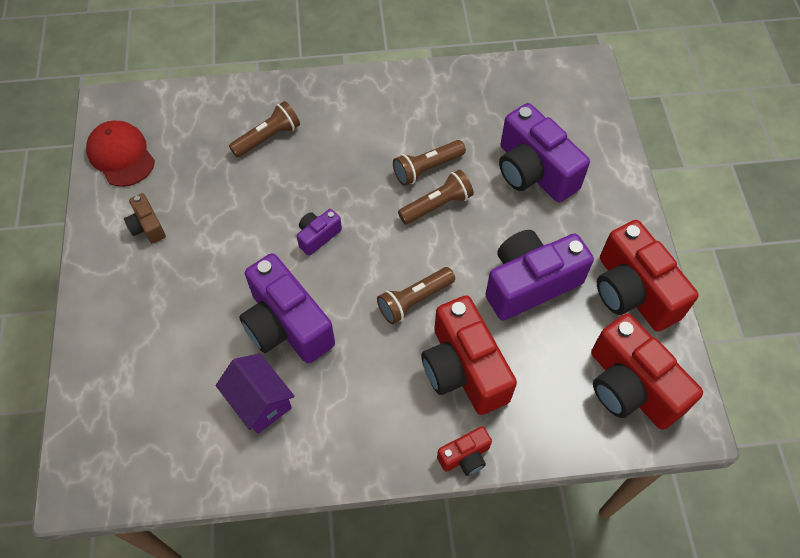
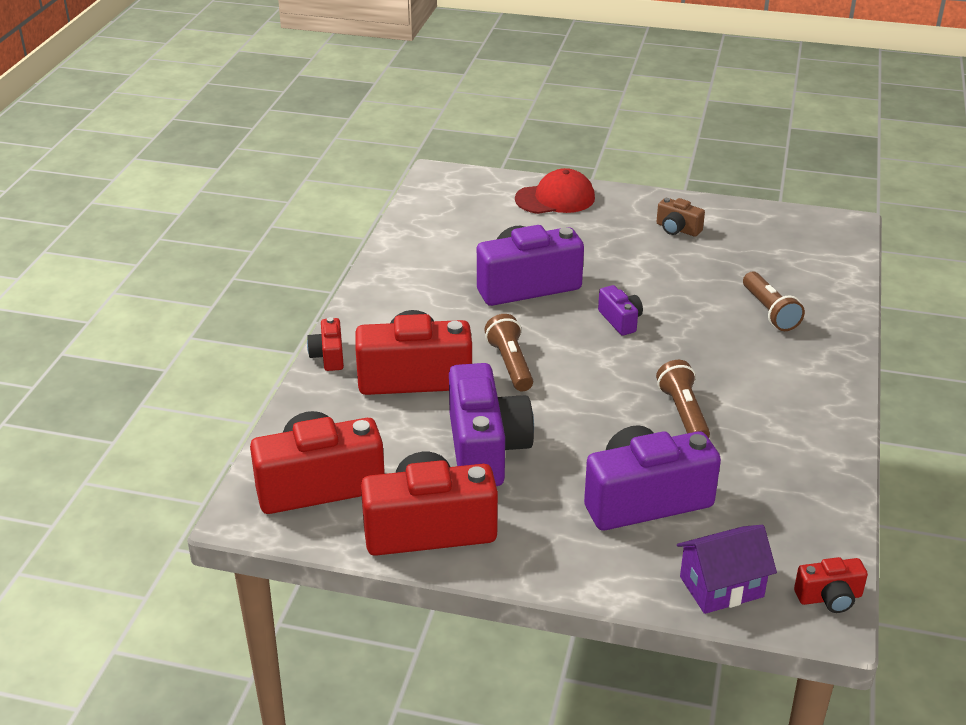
camera: 110 degrees right, 25 degrees down
red cap [86,121,155,187] -> red cap moved to [515,168,595,214]
brown camera [124,193,166,244] -> brown camera turned 135 degrees counterclockwise [656,198,705,237]
purple house [216,353,295,434] -> purple house moved to [677,525,777,614]
brown flashlight [398,170,474,224] -> none
none -> red camera [794,557,868,613]

